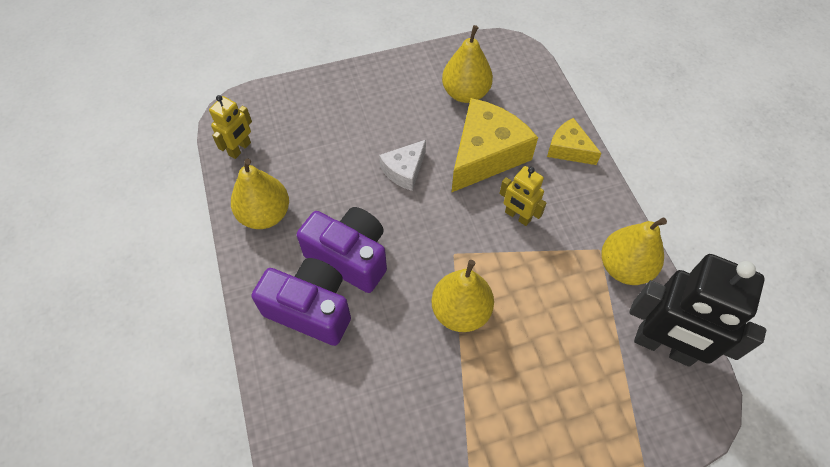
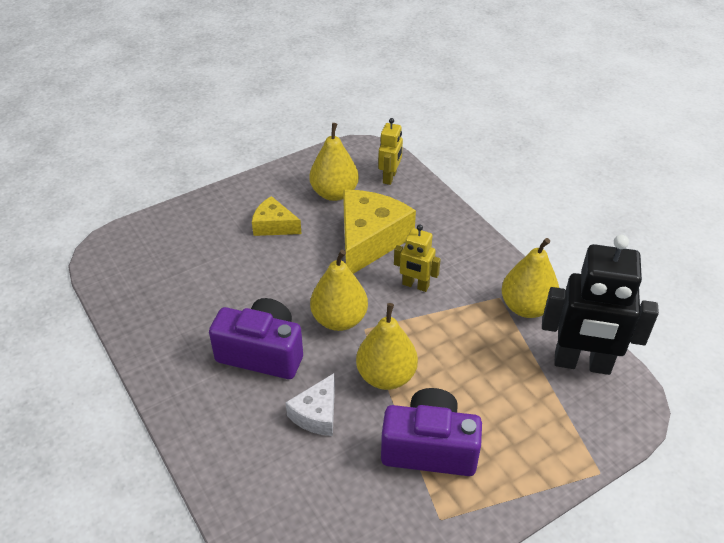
camera: 15 degrees left, 15 degrees down
yellow robot [209,95,252,159] -> yellow robot moved to [378,118,403,185]
yellow pear [231,159,289,229] -> yellow pear moved to [310,250,368,331]
purple camera [252,258,351,346] -> purple camera moved to [381,388,482,476]
white cheese [379,140,426,191] -> white cheese moved to [285,373,335,436]
yellow cheese [547,118,602,165] -> yellow cheese moved to [252,196,302,236]

